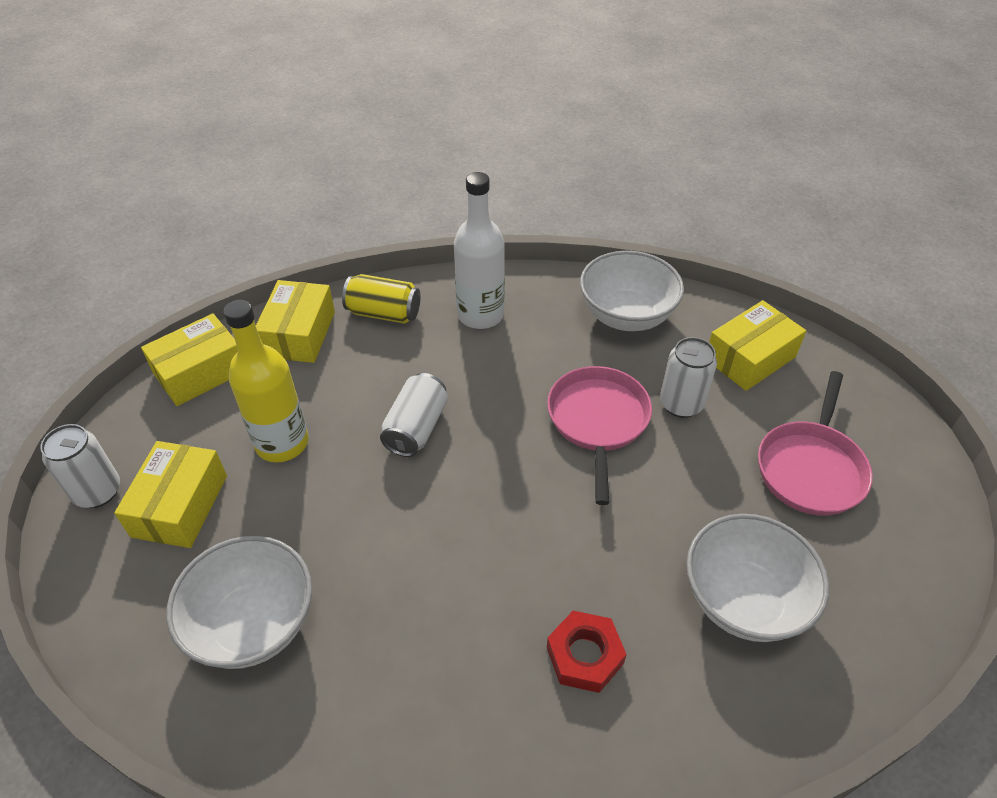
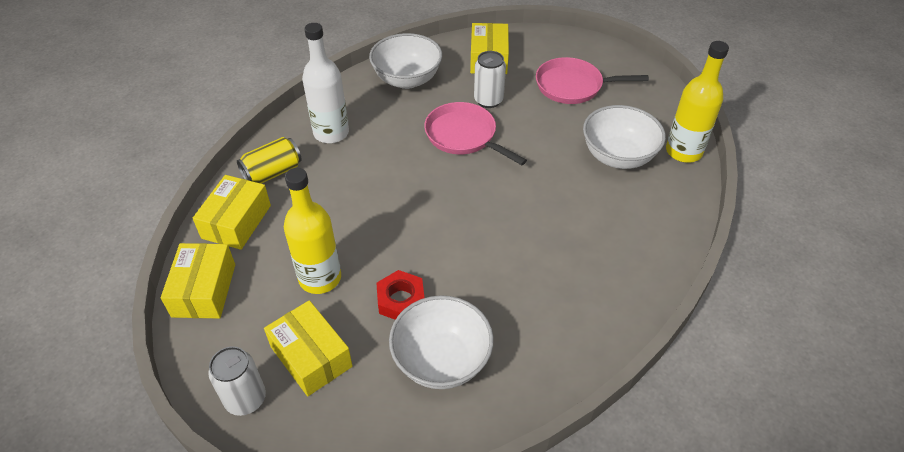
camera: 50 degrees left, 0 degrees up
yellow box [256,280,335,363] -> yellow box turned 60 degrees clockwise [193,175,271,250]
white can [380,373,448,457] -> none
red nut [547,611,627,693] -> red nut moved to [376,270,425,320]
pink pan [758,371,873,516] -> pink pan turned 120 degrees clockwise [536,57,649,104]
none -> yellow bottle [666,41,729,163]

